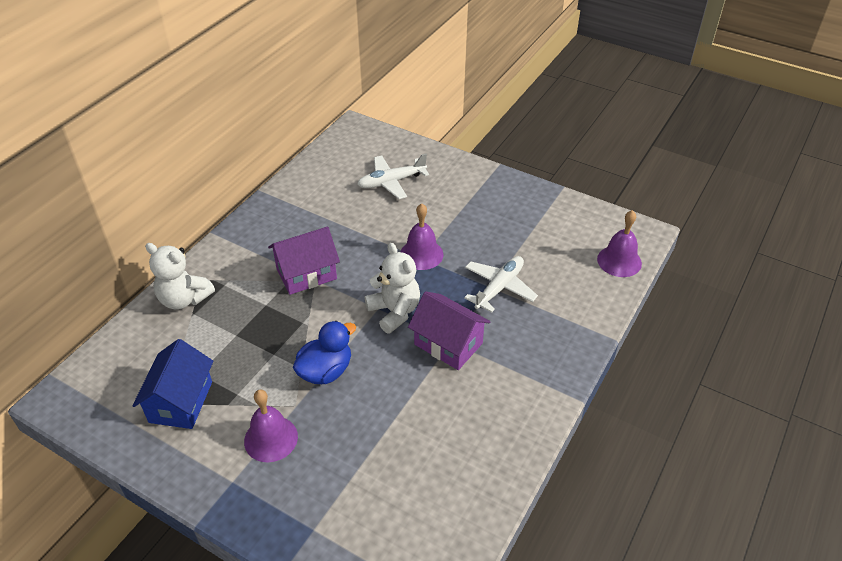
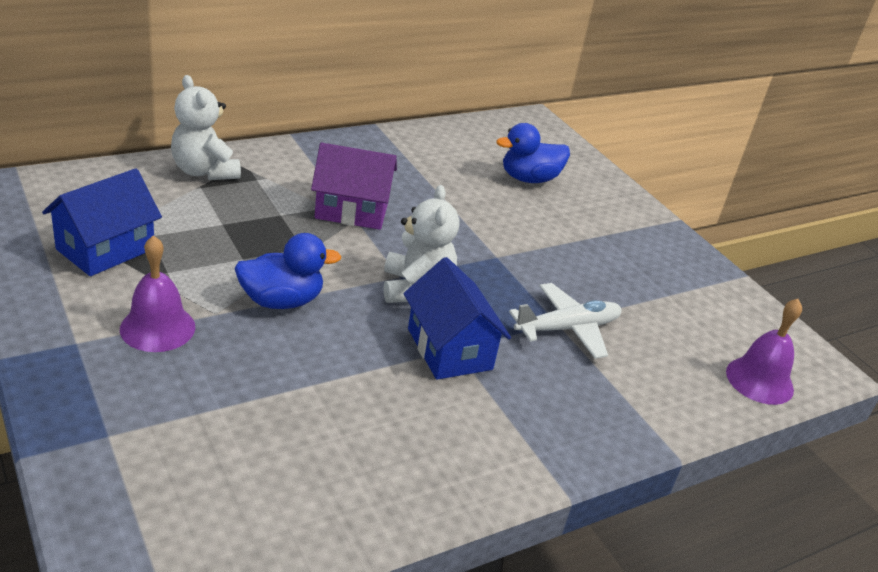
camera: 25 degrees right, 10 degrees down
white plane [357,154,429,199] -> blue duck [496,123,570,183]
purple bell [400,203,443,270] -> none
purple house [408,291,490,370] -> blue house [403,257,511,380]

